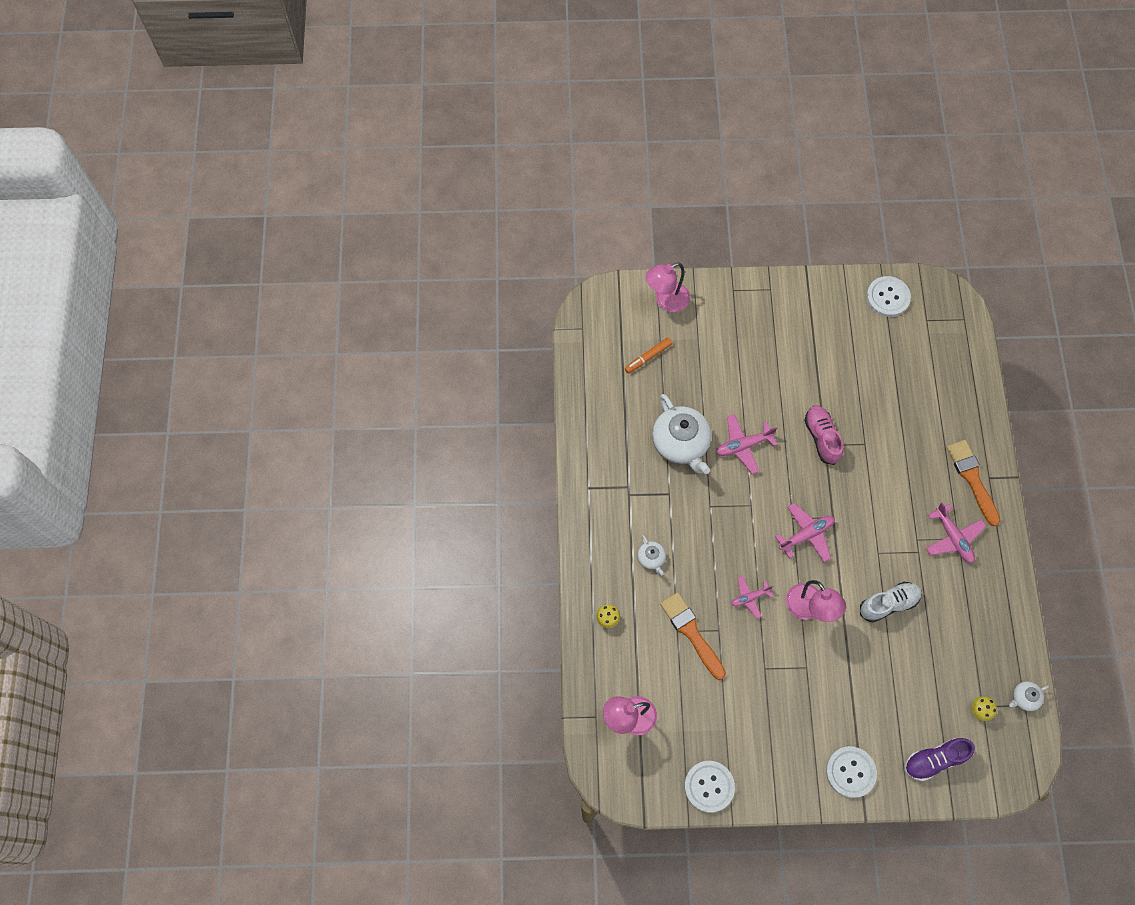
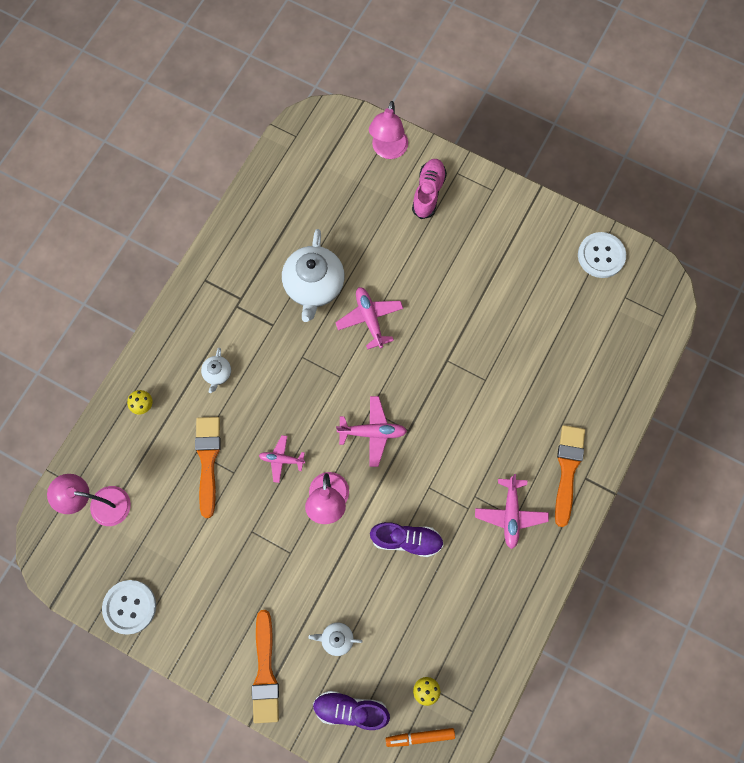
camera: 30 degrees right, 5 degrees up
orange marker [625,337,672,374] -> orange marker moved to [386,728,455,747]
pink lamp [646,262,690,312] -> pink lamp turned 75 degrees counterclockwise [369,101,408,159]
pink plane [716,414,777,474] -> pink plane turned 60 degrees clockwise [335,287,403,349]
pink shoe [804,405,844,465] -> pink shoe moved to [412,159,447,219]
white button [826,746,877,798] -> orange brush [252,610,279,723]
white shoe [860,582,922,622] -> purple shoe [370,522,444,557]
white teapot [1009,681,1049,711] -> white teapot moved to [308,623,363,656]

